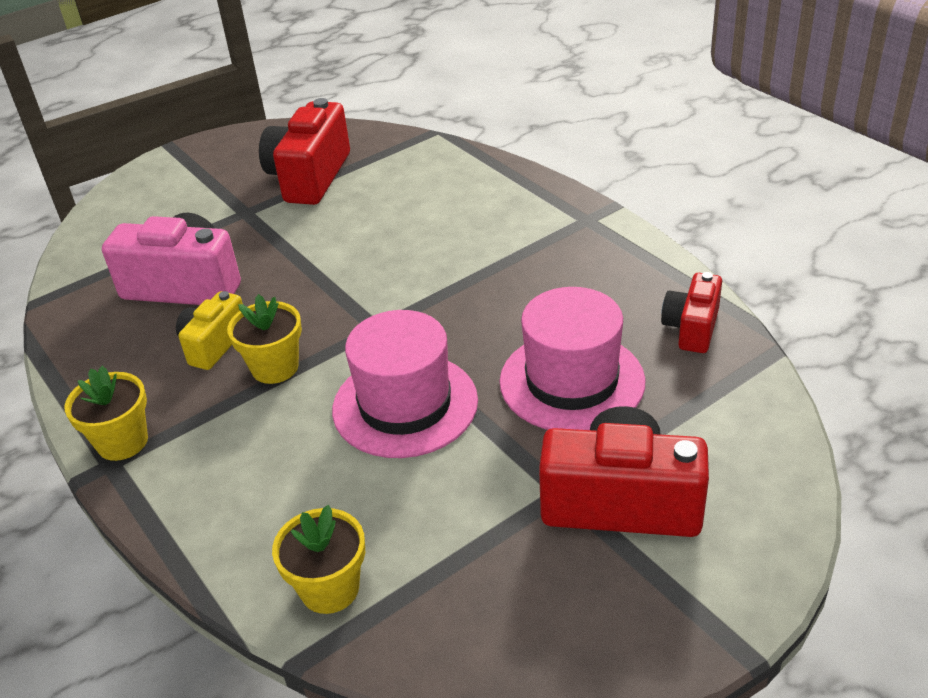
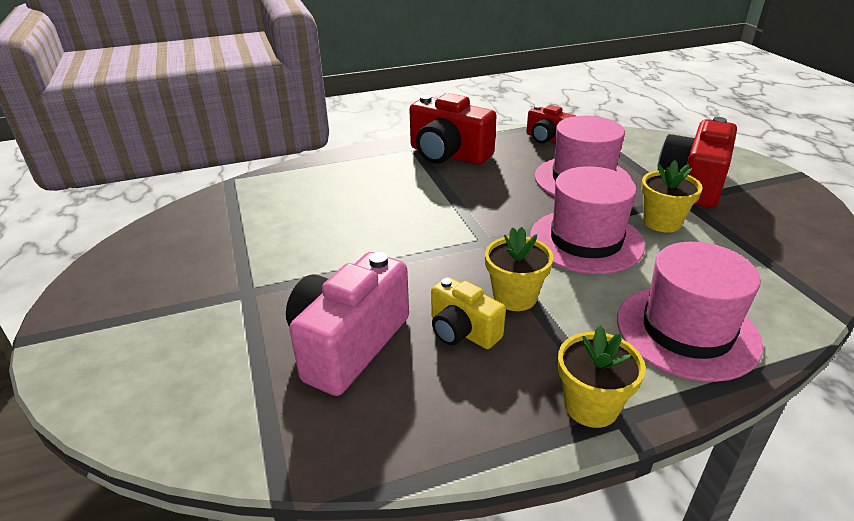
camera: 75 degrees left, 5 degrees down
red camera [259,98,350,205] -> red camera moved to [409,93,497,165]
yellow flower pot [272,505,365,614] -> yellow flower pot moved to [641,160,703,233]
none -> pink hat [617,242,763,382]

